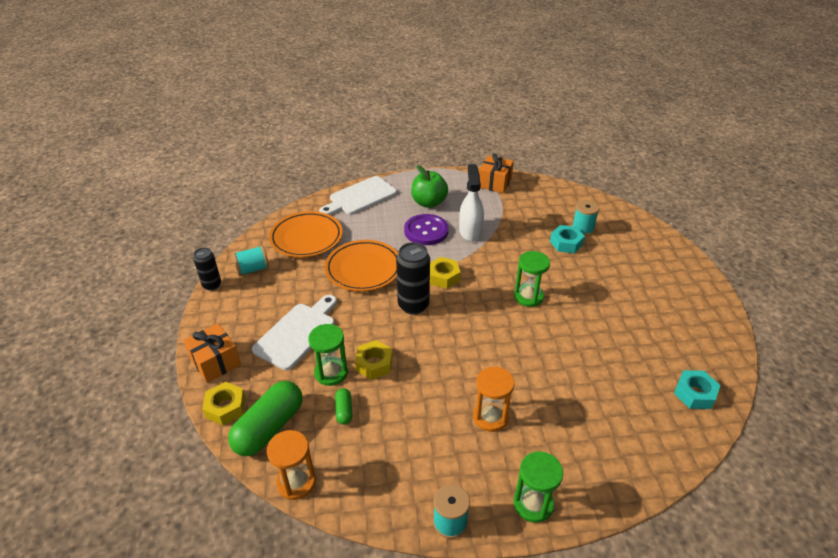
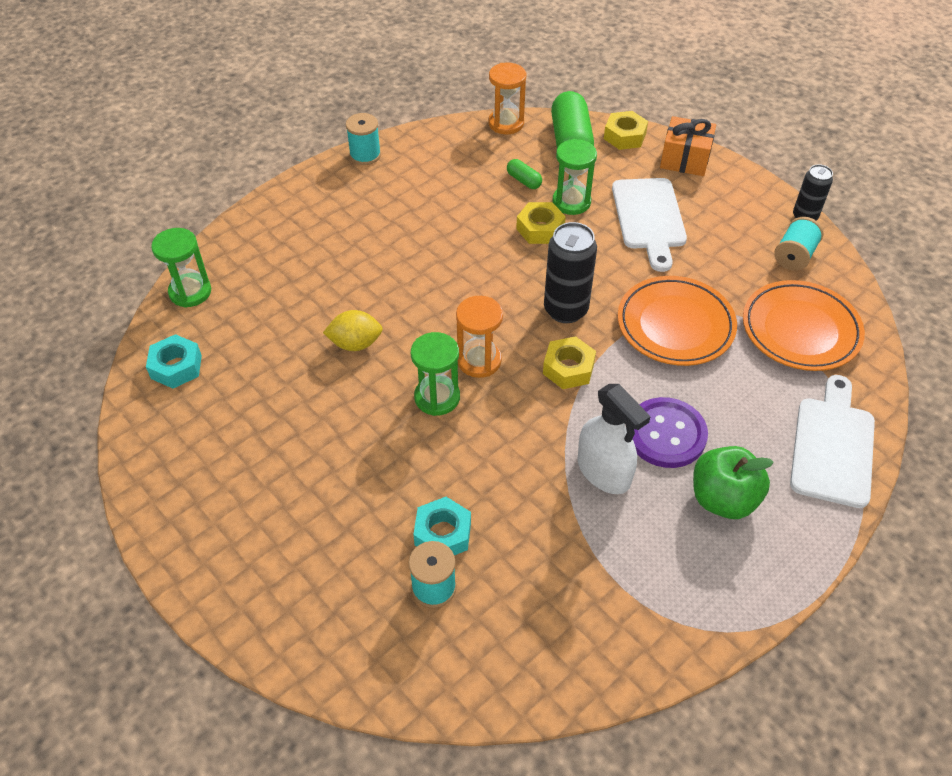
camera: 145 degrees right, 10 degrees up
orange hourglass [473,366,515,432] -> orange hourglass moved to [456,296,503,378]
orange gift [479,154,514,193] -> none
green hourglass [513,451,563,523] -> green hourglass moved to [151,228,211,308]
none -> yellow lemon [323,310,383,351]

